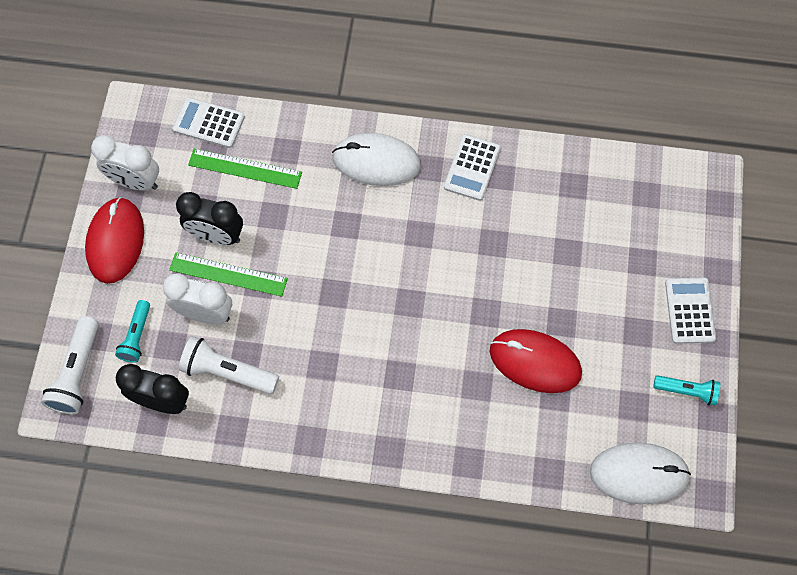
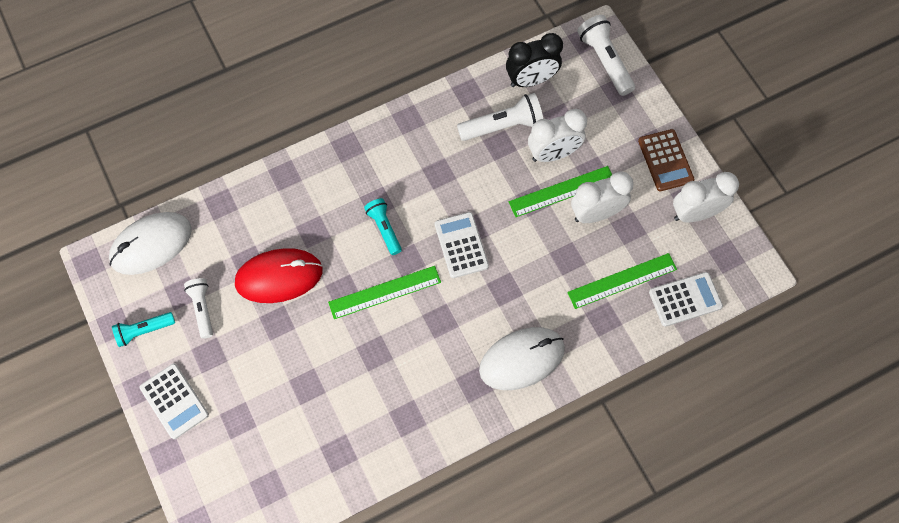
camera: 145 degrees right, 0 degrees up
red mouse [85,197,144,284] -> brown calculator [638,129,695,191]
turquoise flashlight [115,300,150,363] -> turquoise flashlight moved to [364,198,402,255]
black clock [176,192,243,245] -> white clock [571,171,634,223]
white calculator [444,134,501,201] -> white calculator moved to [435,212,489,278]
none -> white flashlight [184,278,213,339]
none -> green ruler [328,266,441,319]

